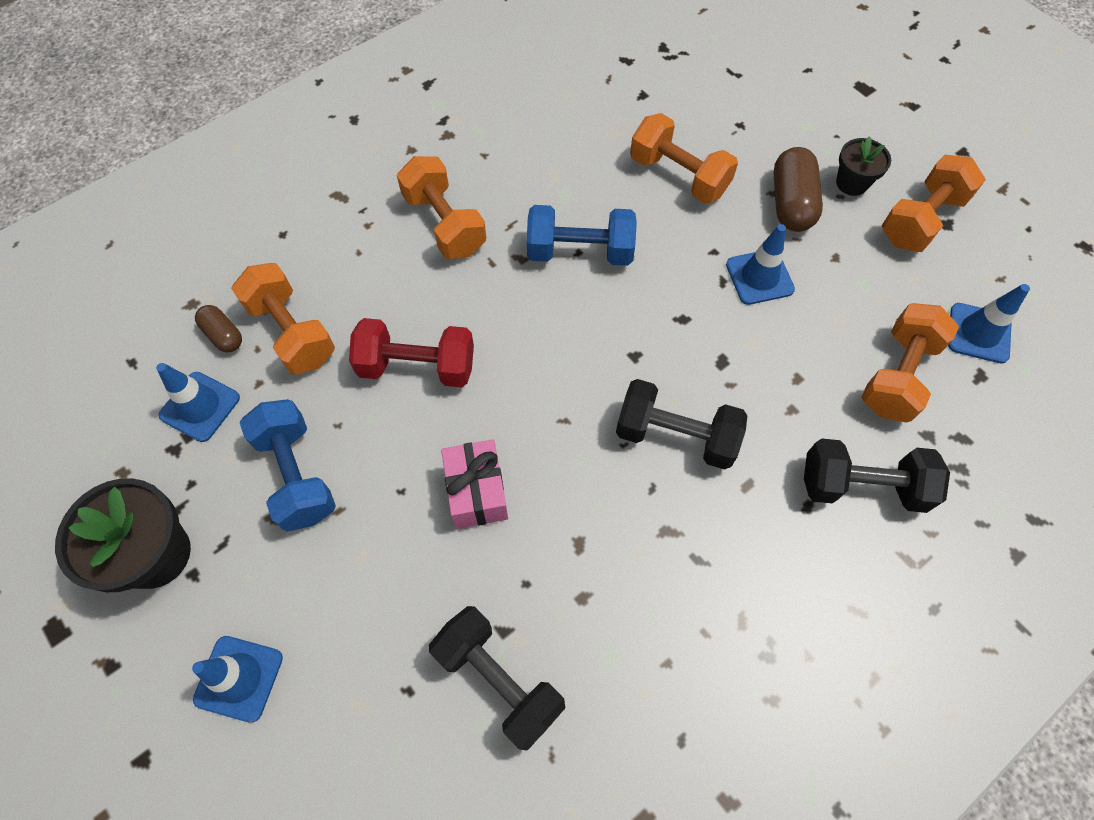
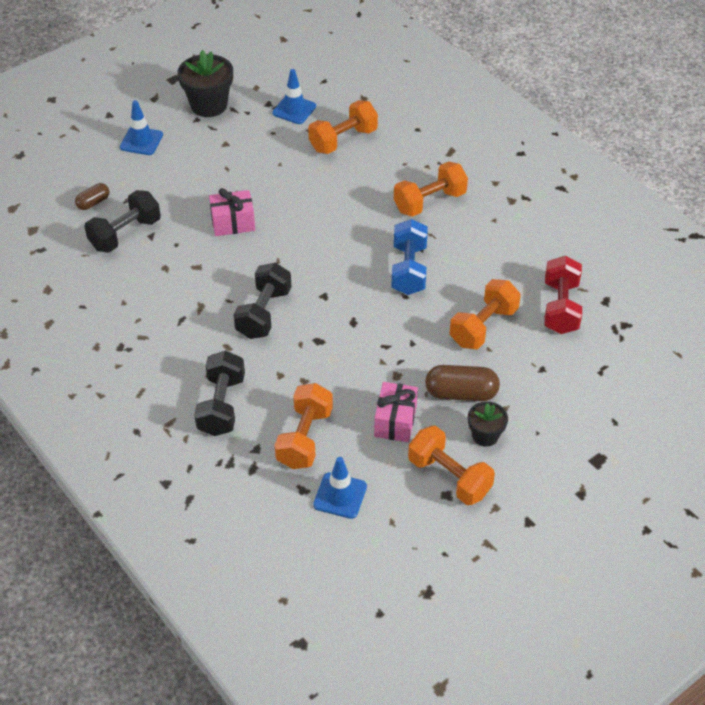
camera: 90 degrees right, 15 degrees down
brown capsule [195,305,242,352] -> brown capsule moved to [75,183,109,210]
blue dumbbell [239,399,336,532] -> none
red dumbbell [349,318,474,387] -> red dumbbell moved to [544,256,582,334]
blue traffic cone [726,224,795,305] -> none
orange dumbbell [861,303,959,423] -> orange dumbbell turned 75 degrees clockwise [275,383,333,469]
none -> pink gift [374,382,418,442]

